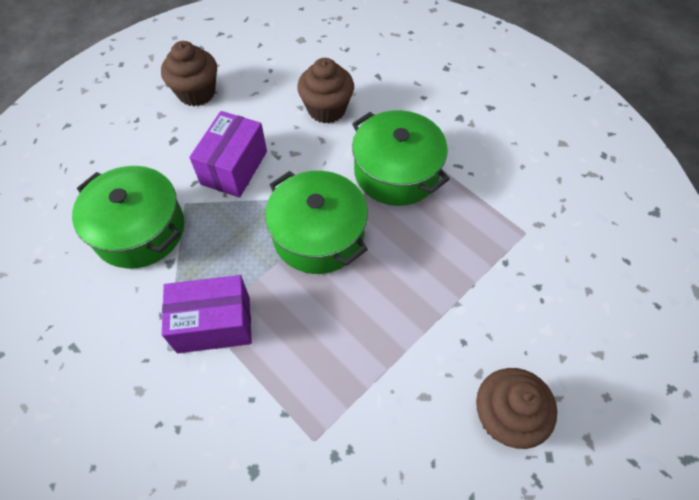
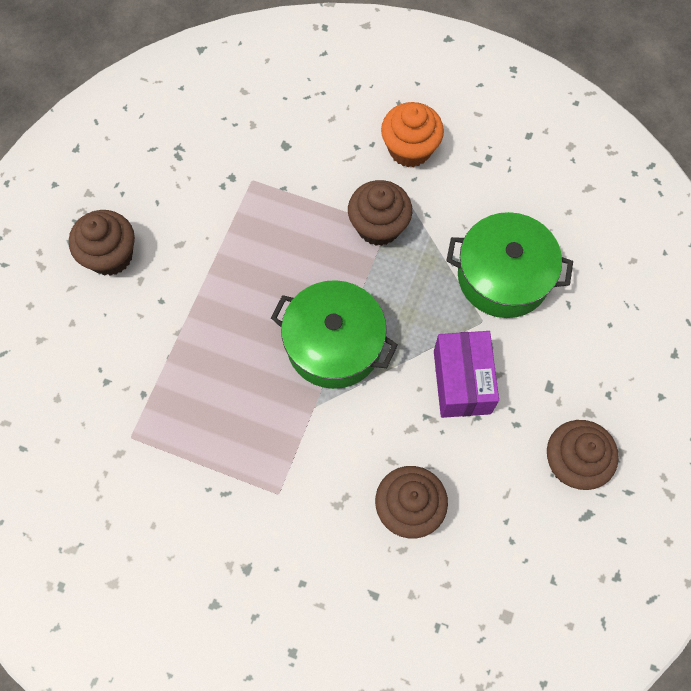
camera: 155 degrees right, 10 degrees up
purple box [162,275,252,353] -> brown cupcake [348,180,412,246]
green pot [352,110,450,206] -> none
none -> orange cupcake [381,102,444,167]

